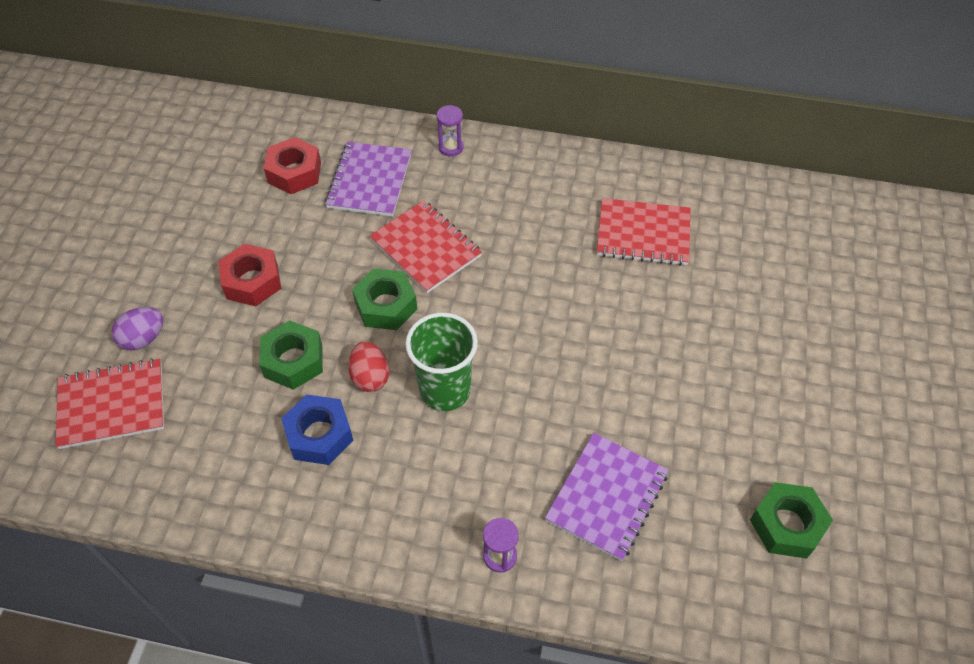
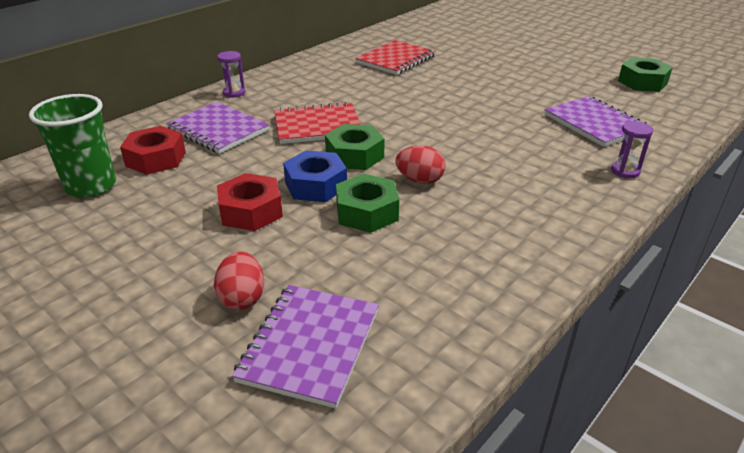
camera: 60 degrees left, 20 degrees down
red notebook [55,358,164,449] -> purple notebook [232,285,379,408]
purple egg [111,307,163,350] -> red egg [214,252,264,310]
blue nut [281,394,353,465] -> blue nut moved to [283,150,347,202]
green cup [405,312,478,411] -> green cup moved to [29,94,116,198]

